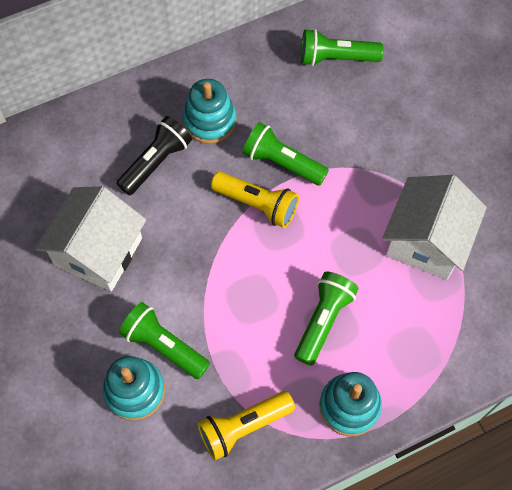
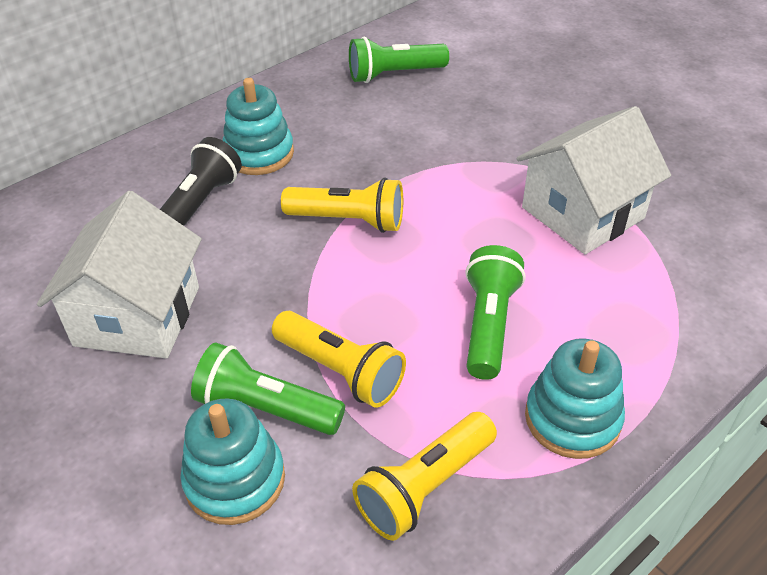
camera: 15 degrees left, 20 degrees down
green flashlight [243,122,329,186] -> none
white house [382,175,487,280] -> white house turned 45 degrees clockwise [517,106,671,254]
none -> yellow flashlight [272,311,406,408]

